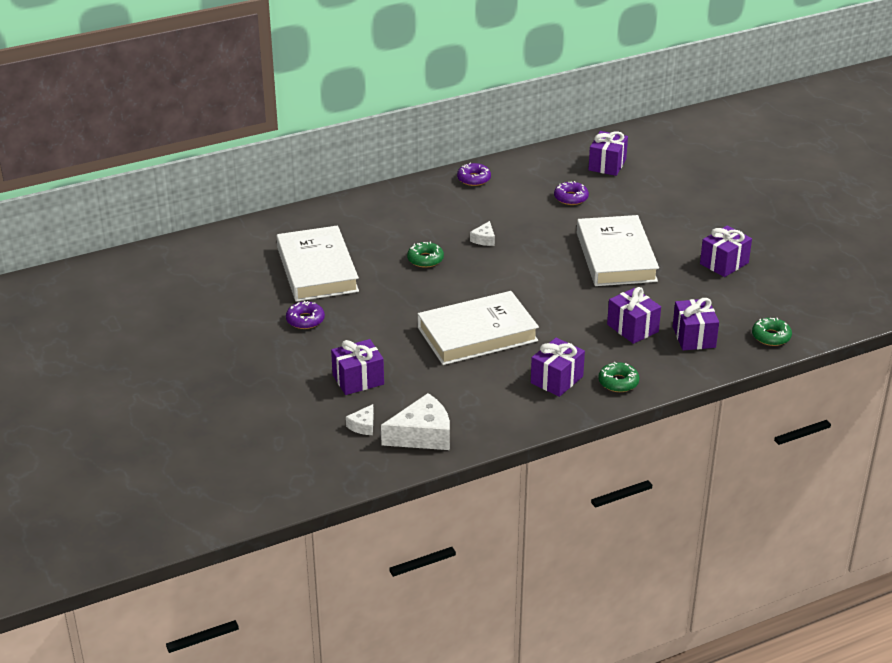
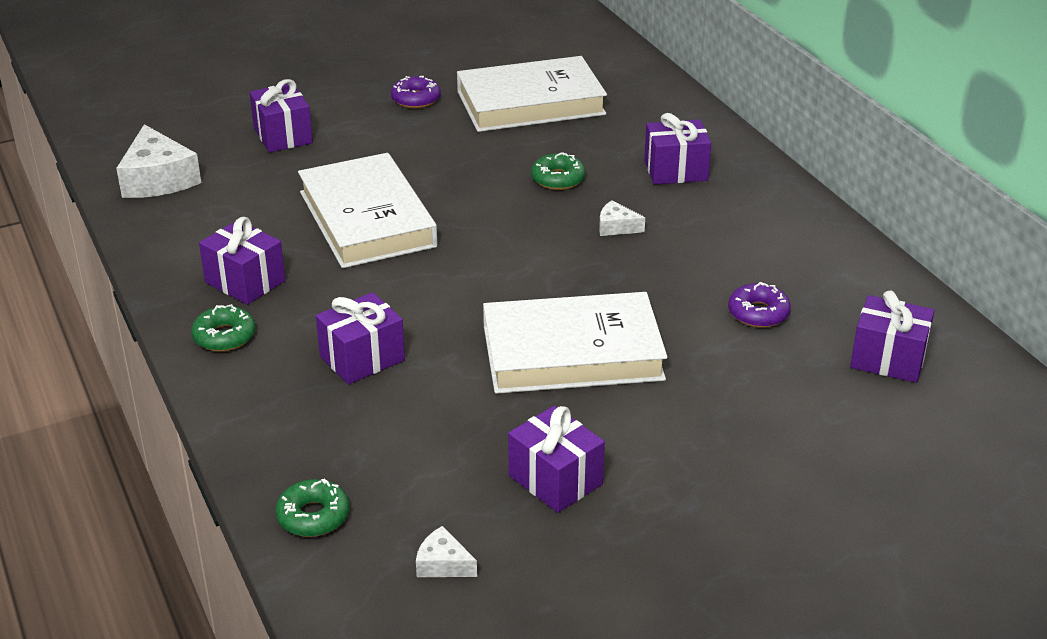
camera: 90 degrees right, 0 degrees up
white cheese [346,404,374,435] -> white cheese moved to [416,526,477,577]
purple donut [457,163,491,186] -> none
purple gift [673,298,719,350] -> purple gift moved to [644,113,711,185]

